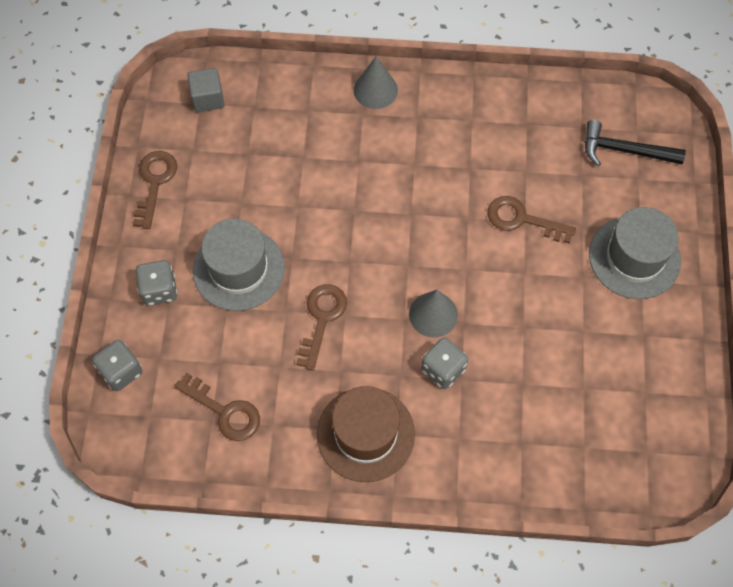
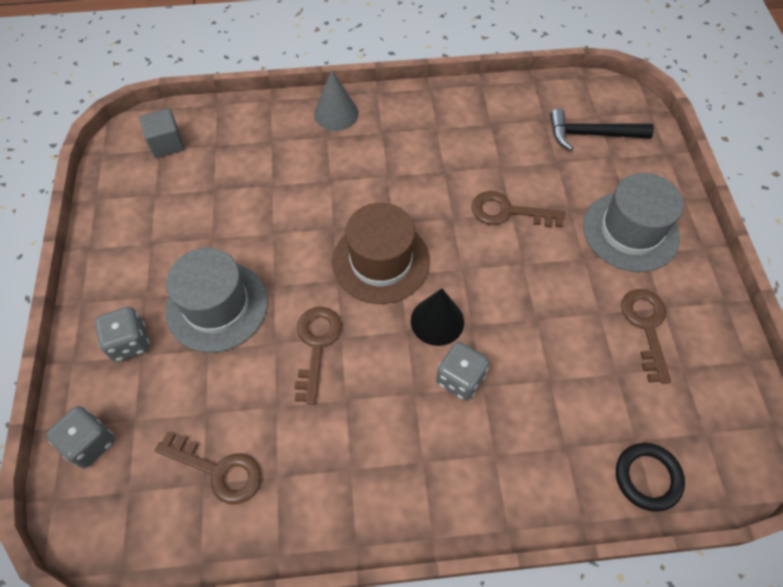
camera: 10 degrees left, 5 degrees down
brown key [133,151,177,229] -> brown key moved to [621,289,671,384]
brown hat [317,386,415,482] -> brown hat moved to [332,203,430,304]
grey cone [409,290,458,338] -> black cone [411,288,464,346]
none -> black ring [616,443,685,512]

